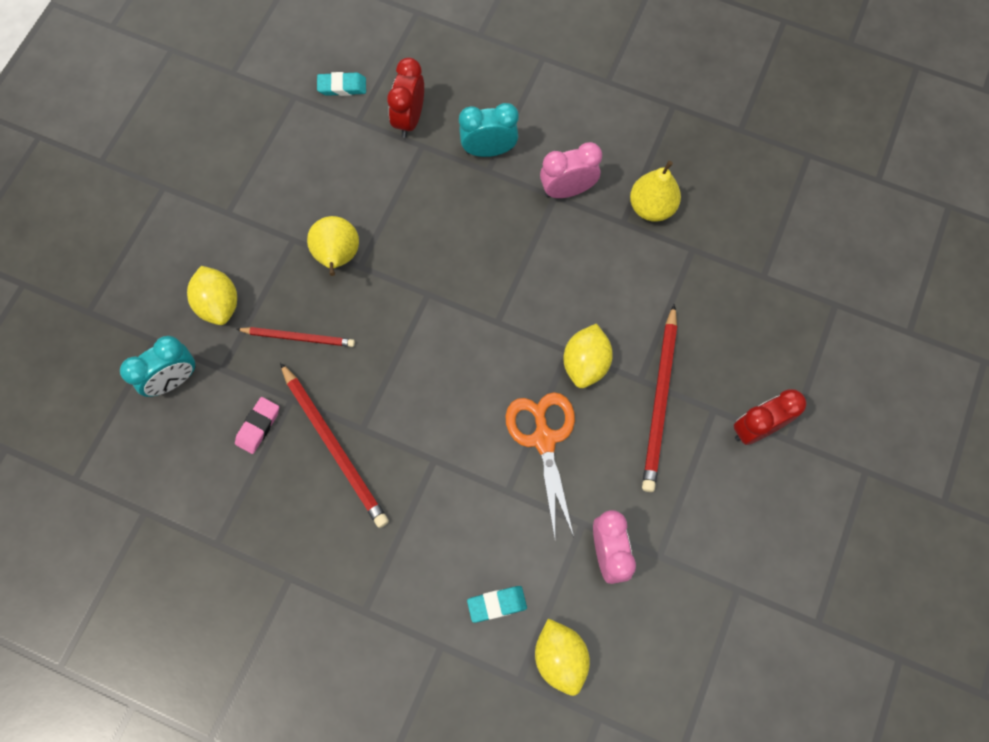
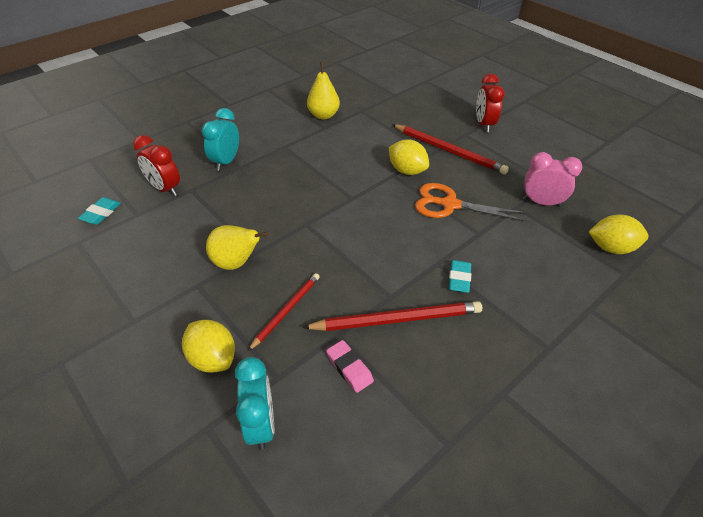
camera: 65 degrees left, 25 degrees down
yellow lemon [187,266,237,325] -> yellow lemon turned 45 degrees clockwise [182,320,235,373]
turquoise eraser [467,586,527,623] -> turquoise eraser moved to [449,260,471,293]
pink clock [540,142,602,198] -> none

